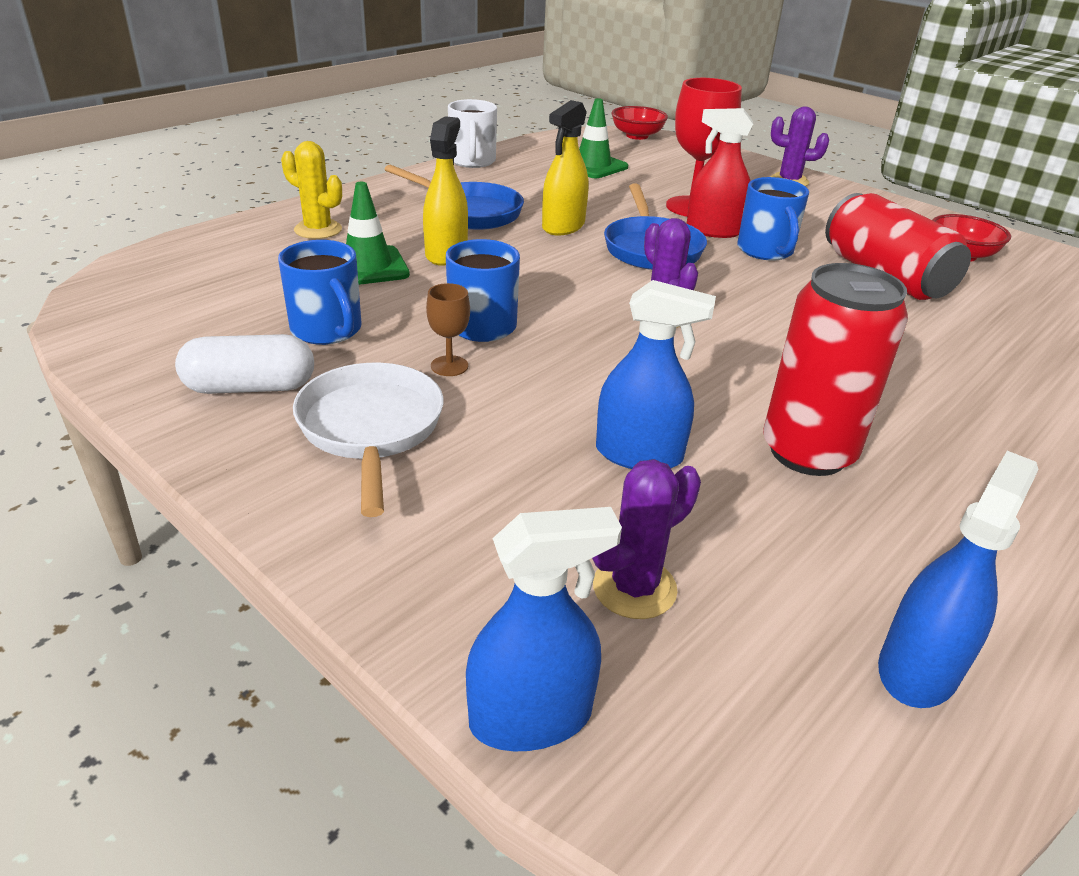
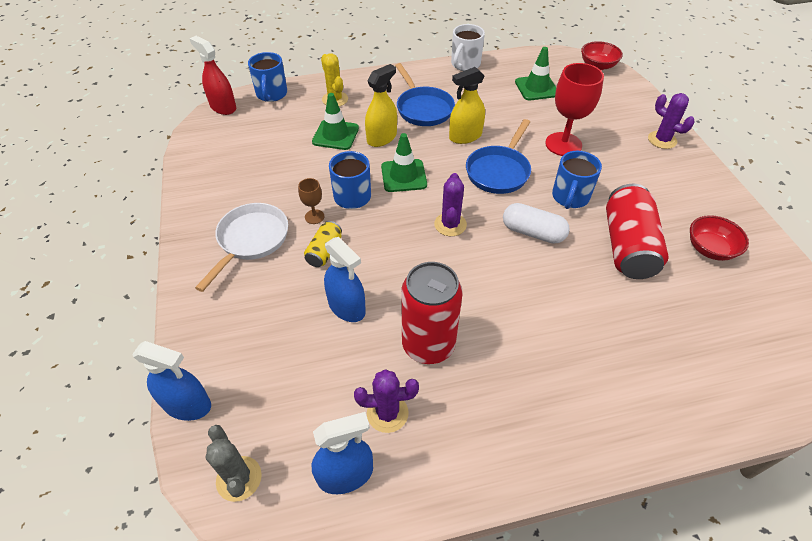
camera: 35 degrees right, 15 degrees up
white capsule [175,334,314,394] -> white capsule moved to [503,203,570,244]
blue mug [278,240,362,345] -> blue mug moved to [248,52,287,102]
purple cactus [592,459,701,619] -> purple cactus moved to [354,369,419,433]
red spray bottle [687,108,753,238] -> red spray bottle moved to [189,36,236,115]
none -> grey cactus [206,425,262,502]
none -> yellow can [304,221,342,267]
none -> green traffic cone [381,133,427,192]

